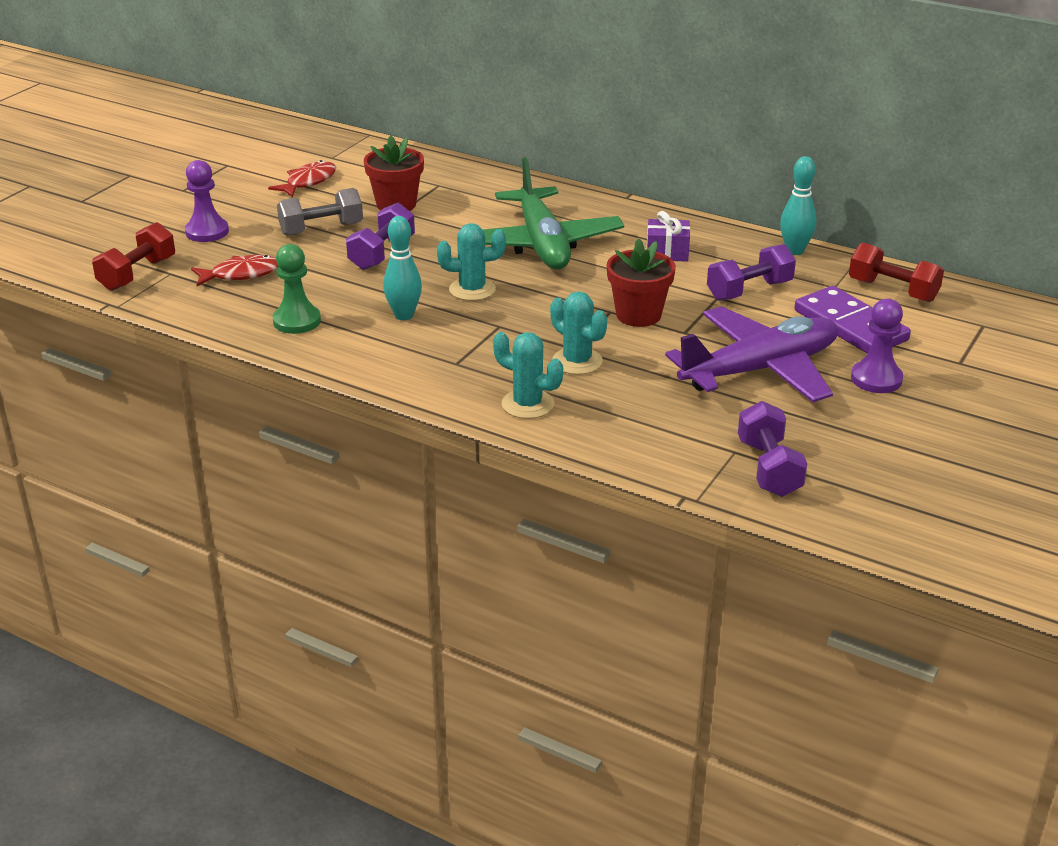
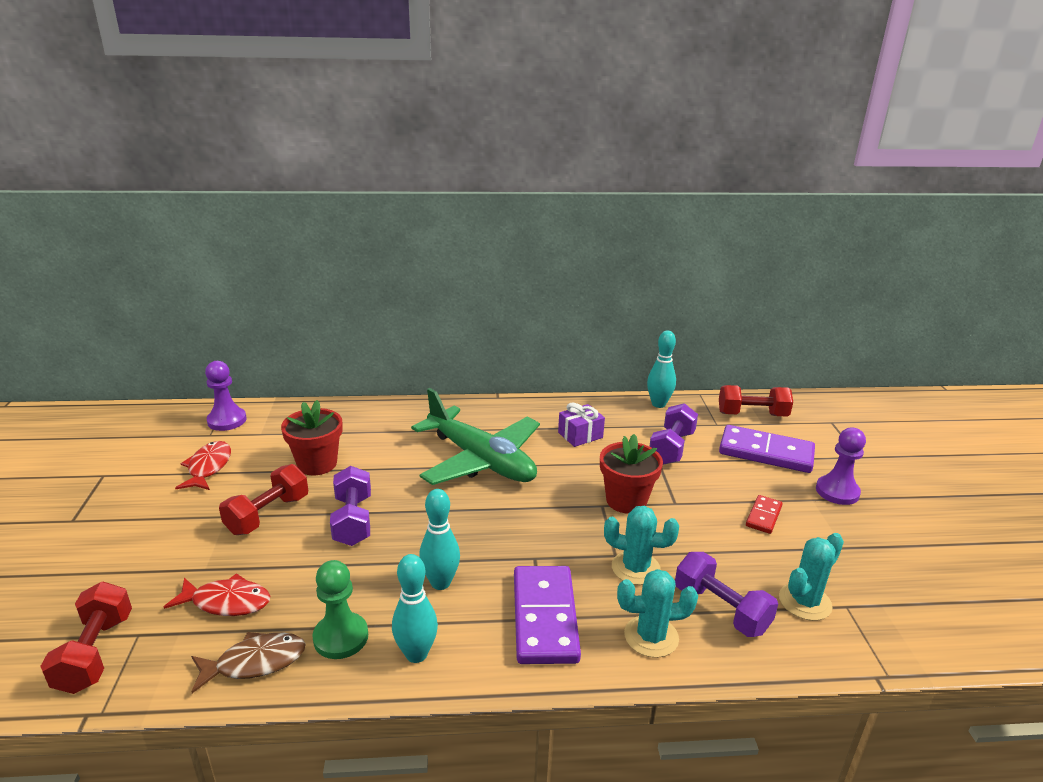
camera: 35 degrees left, 5 degrees down
purple pawn [185,160,229,242] -> purple pawn moved to [205,361,247,431]
red fish [191,255,278,286] -> red fish turned 60 degrees clockwise [164,573,270,616]
grey dumbbell [277,188,363,236] -> red dumbbell [219,464,308,535]
turquoise cactus [437,223,506,301] -> turquoise cactus moved to [779,533,844,621]
purple plane [665,306,838,402] -> red domino [746,495,783,534]
purple dumbbell [738,401,807,497] -> purple dumbbell moved to [675,552,778,637]
none -> brown fish [191,632,306,693]
none -> turquoise bowling pin [392,554,438,663]
none -> purple domino [514,566,581,664]

